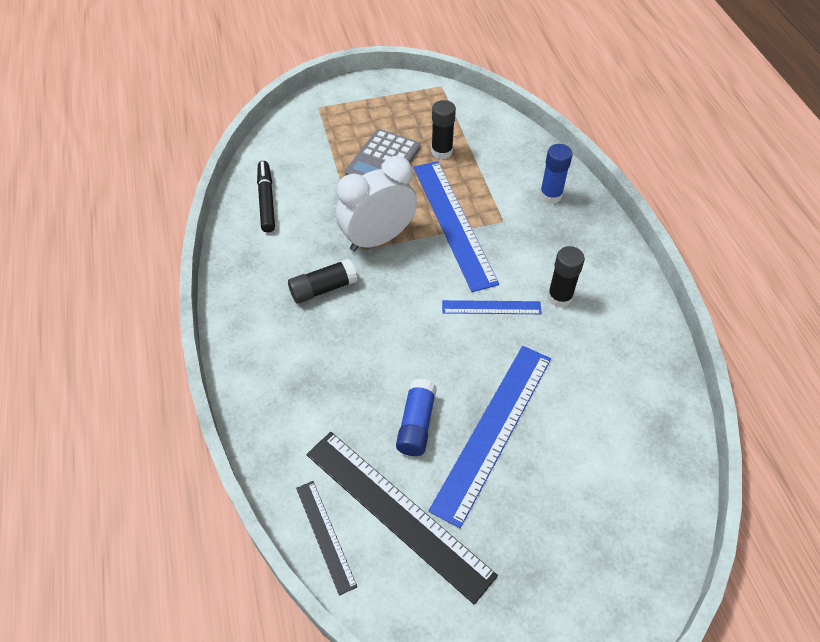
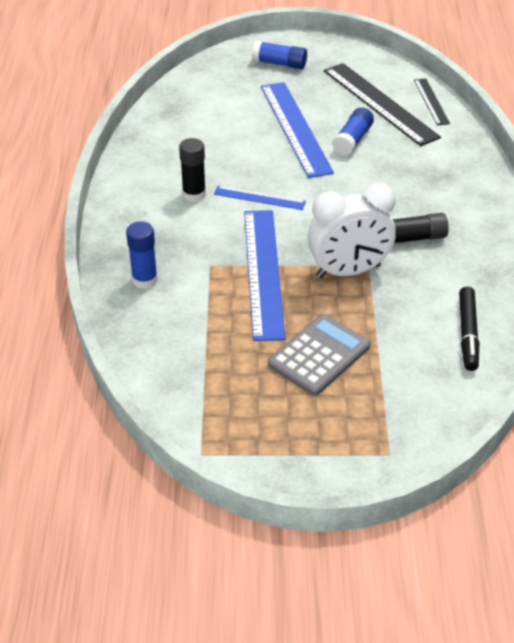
camera: 165 degrees left, 10 degrees down
blue ruler [429,346,551,528] -> blue ruler turned 60 degrees counterclockwise [261,82,334,178]
black glue stick [431,100,456,159] -> none
none -> blue glue stick [252,40,307,69]

